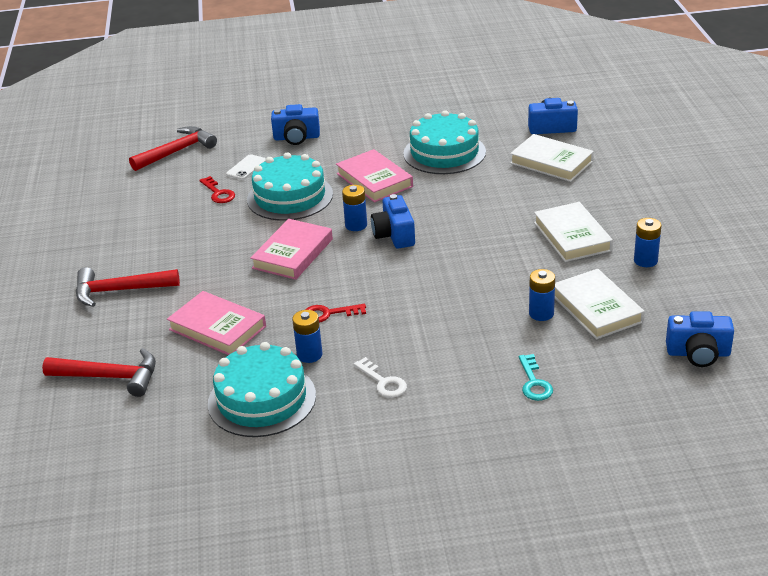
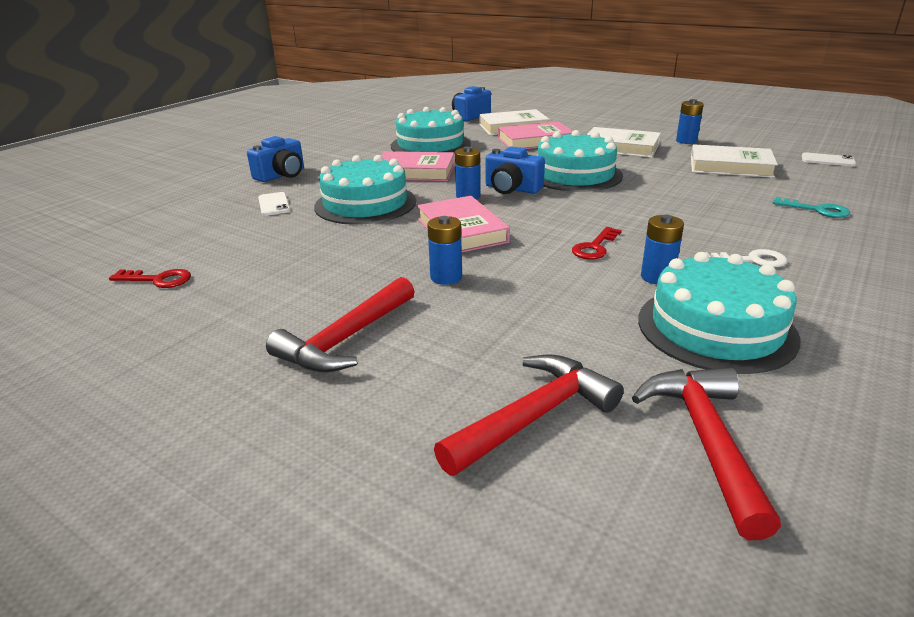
camera: 50 degrees left, 5 degrees down
red hammer [129,126,217,171] -> red hammer moved to [632,367,781,540]
pink book [167,291,266,355] -> pink book moved to [498,121,573,149]
red key [199,176,235,203] -> red key moved to [109,269,191,288]
blue battery [529,269,555,321] -> blue battery moved to [427,216,462,285]
blue camera [666,311,734,367] -> white phone [802,152,856,166]
none -> turquoise cake [537,130,623,192]

